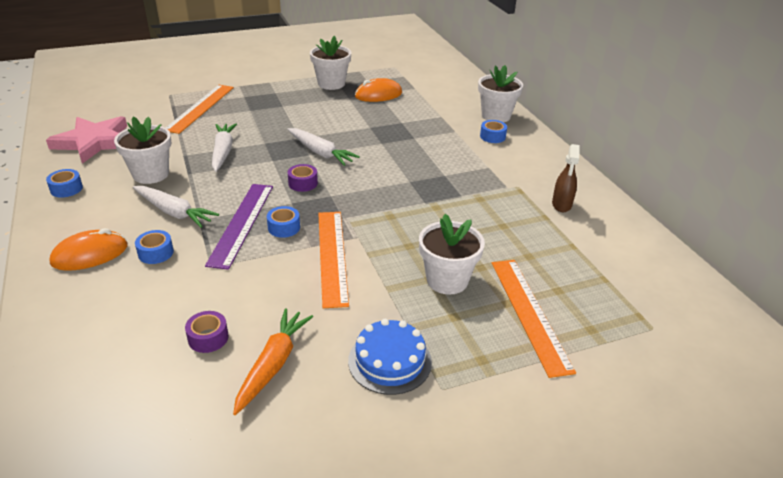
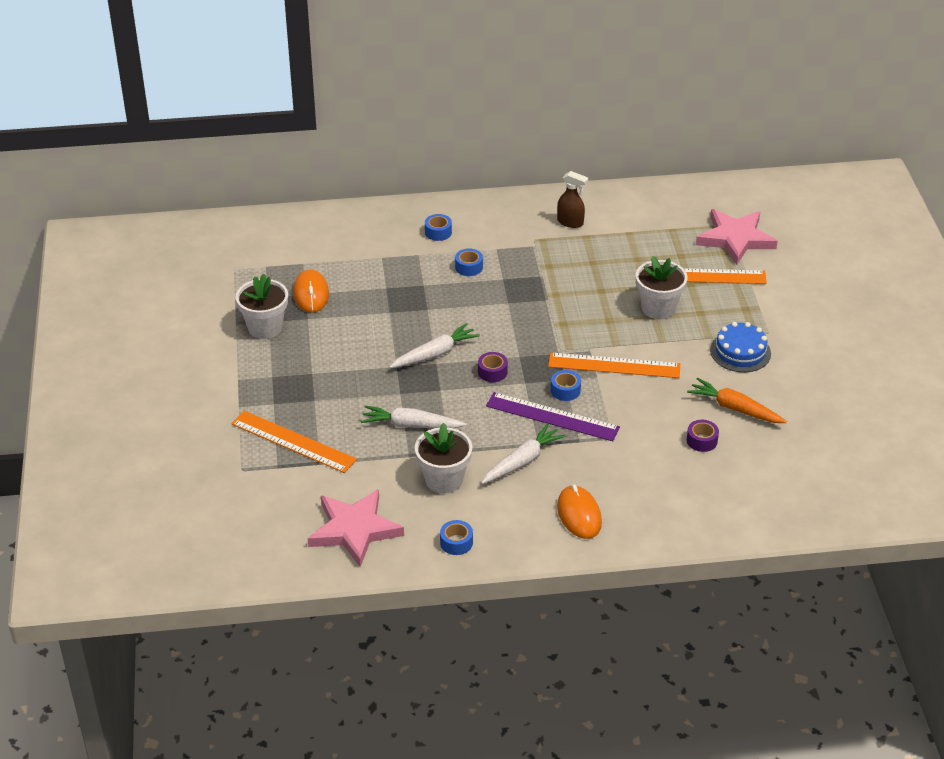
camera: 75 degrees left, 5 degrees up
blue tape [135,230,174,264] -> blue tape moved to [455,248,483,276]
white flower pot [478,65,523,122] -> none
none -> pink star [696,209,778,265]

